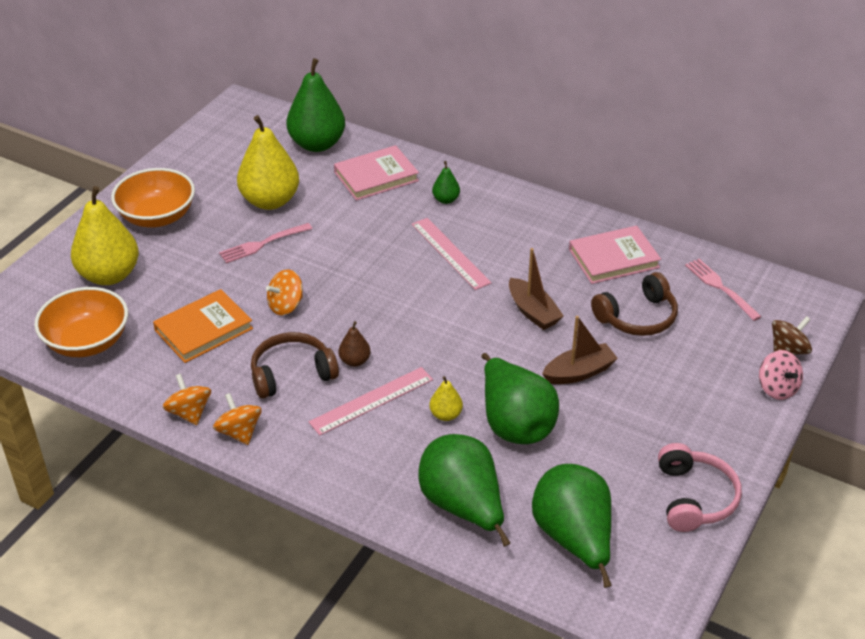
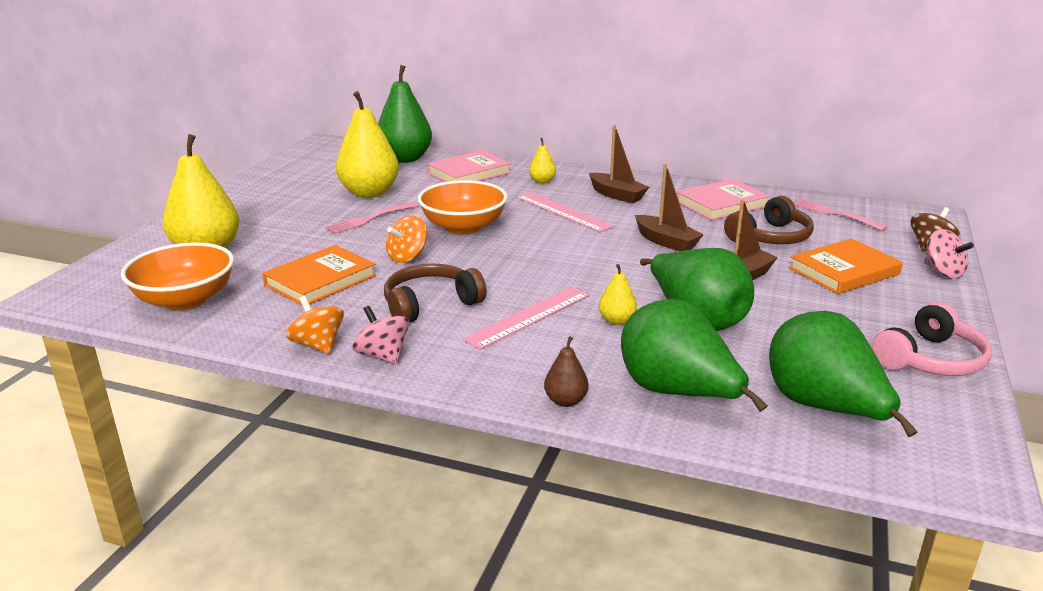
camera: 10 degrees left, 15 degrees down
orange bowl [111,168,195,227] -> orange bowl moved to [418,180,508,234]
orange spinning top [213,393,262,445] -> pink spinning top [352,306,409,365]
brown pear [339,321,370,367] -> brown pear moved to [544,336,589,407]
green pear [432,161,460,204] -> yellow pear [529,138,556,184]
pink headphones [658,443,742,532] -> pink headphones turned 60 degrees clockwise [871,302,992,376]
none -> brown boat [589,125,649,203]
none -> orange book [789,239,903,294]

